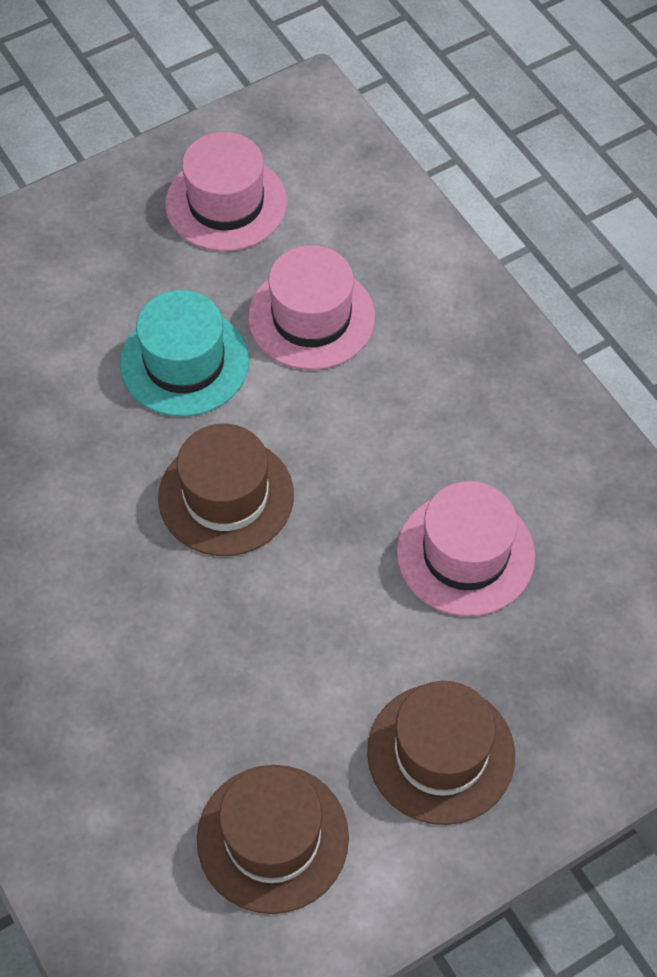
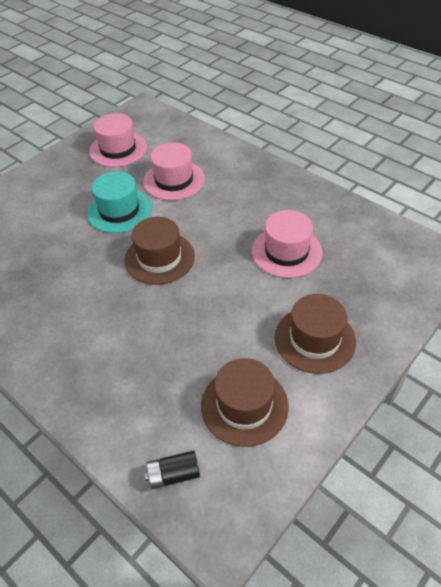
camera: 15 degrees left, 10 degrees down
none -> black battery [144,450,200,489]

